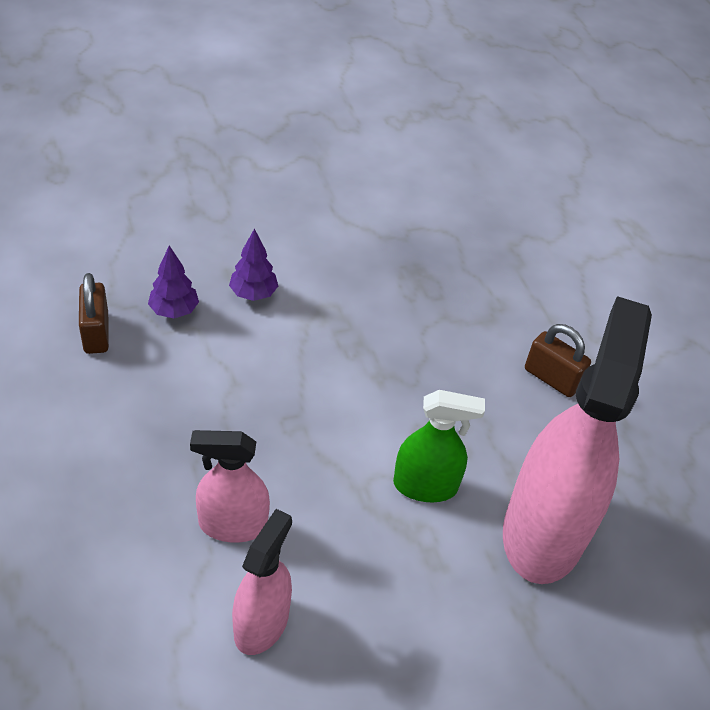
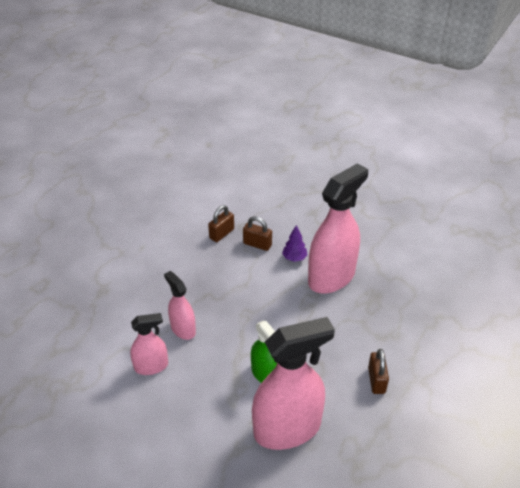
camera: 55 degrees right, 5 degrees down
purple tree [148,245,199,318] -> brown padlock [243,216,272,251]
none -> pink spray bottle [308,163,368,294]

